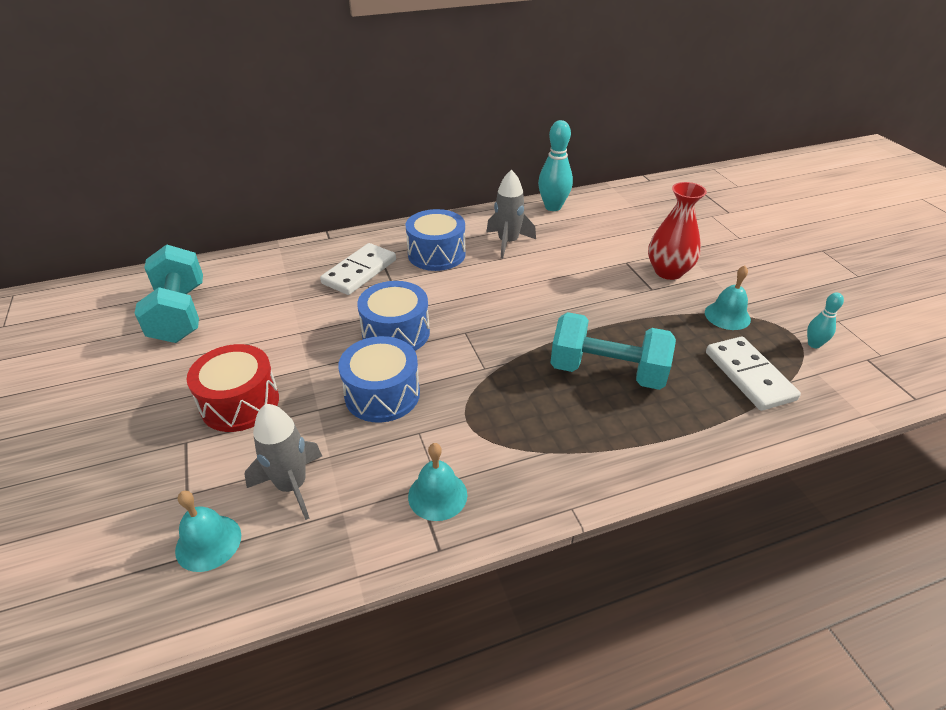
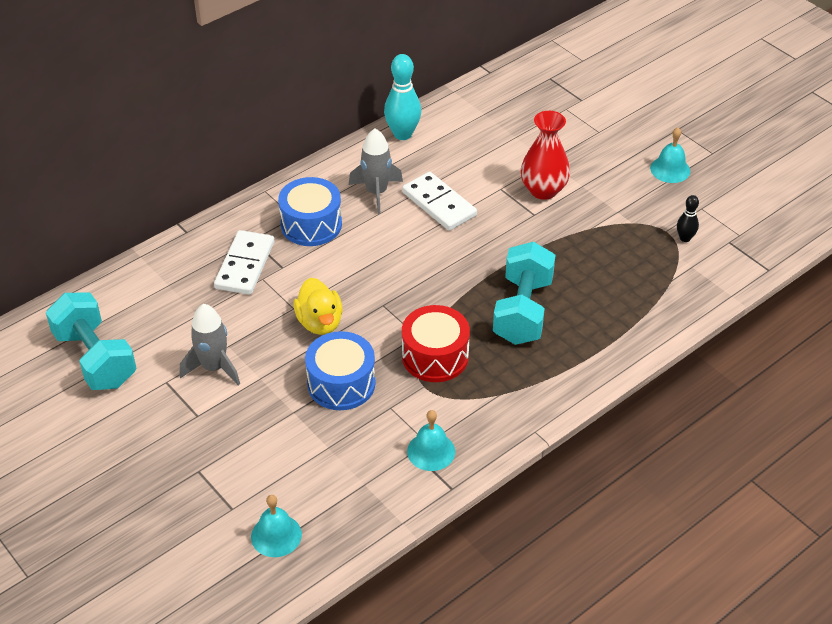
camera: 20 degrees left, 5 degrees up
red drum [187,344,279,432] -> red drum moved to [402,305,470,382]
grey rocket [244,404,322,520] -> grey rocket moved to [180,304,240,385]
blue drum [357,281,430,351] -> yellow duck [293,278,343,335]
turquoise dumbbell [550,312,676,390] -> turquoise dumbbell turned 75 degrees counterclockwise [493,242,555,345]
turquoise bell [705,266,751,330] -> turquoise bell moved to [650,127,690,183]
white domino [706,336,801,411] -> white domino moved to [402,172,477,231]
turquoise bowling pin [807,293,844,348] -> black bowling pin [677,195,699,242]

